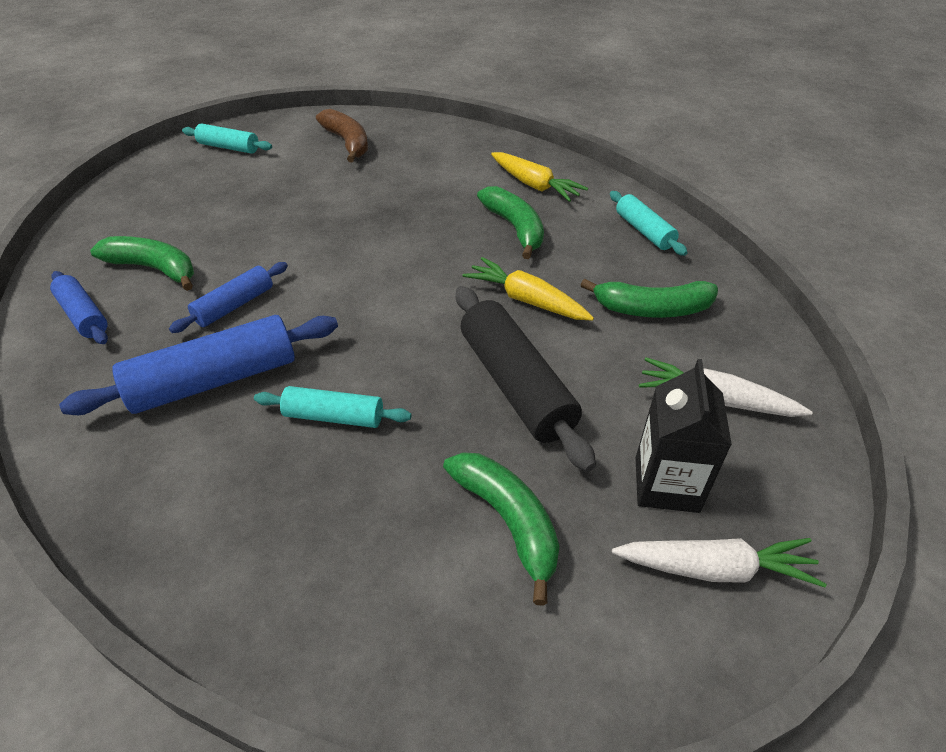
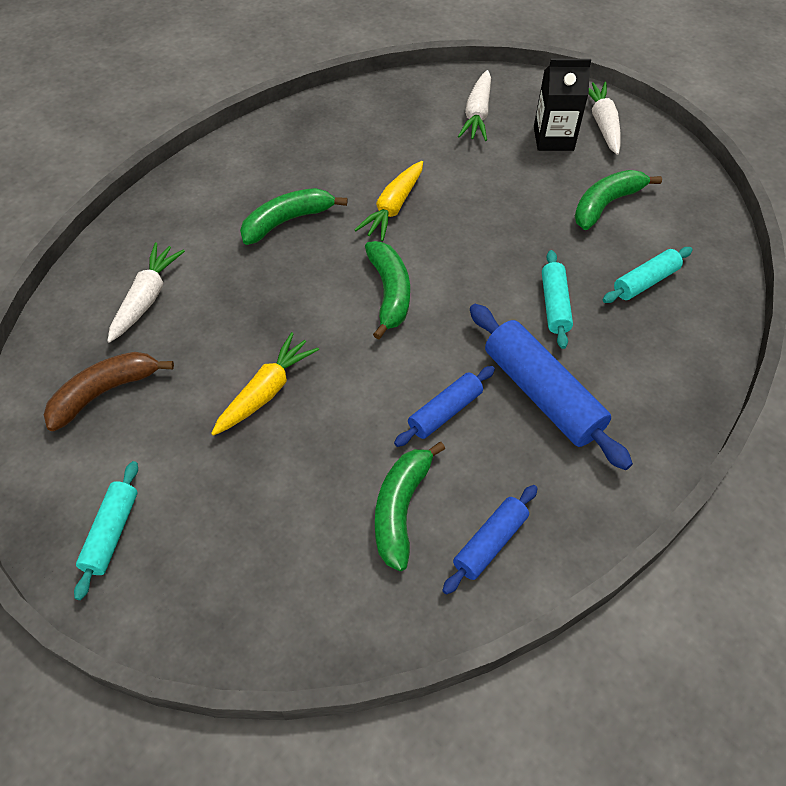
camera: 100 degrees left, 10 degrees up
blue rolling pin [169,262,288,333] -> blue rolling pin turned 75 degrees counterclockwise [394,366,495,447]
black rolling pin [456,286,596,472] -> none
yellow carrot [491,152,588,202] -> yellow carrot moved to [211,332,319,436]
green banana [580,279,718,318] -> green banana moved to [365,241,410,340]
turquoise rolling pin [610,191,688,256] -> turquoise rolling pin moved to [603,247,693,303]
none -> white carrot [107,243,185,343]

